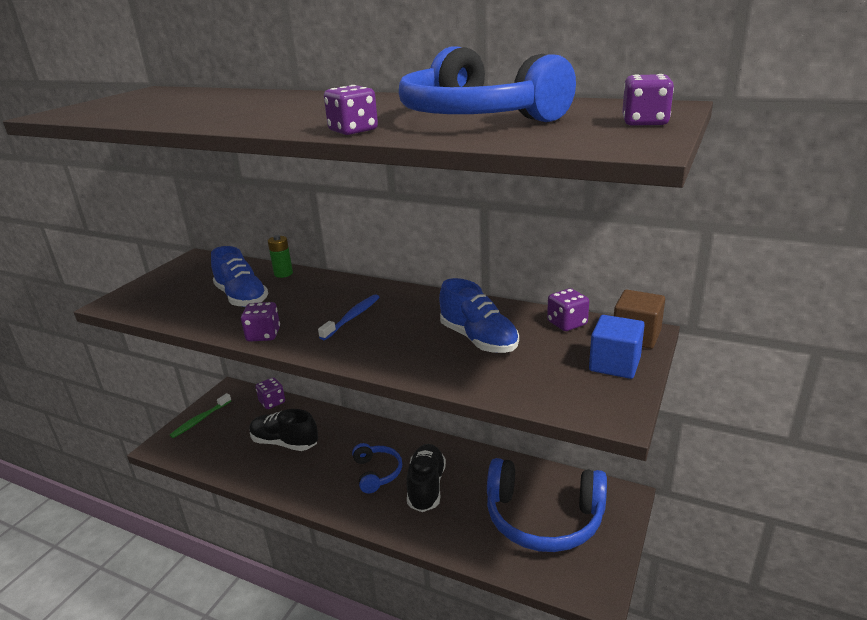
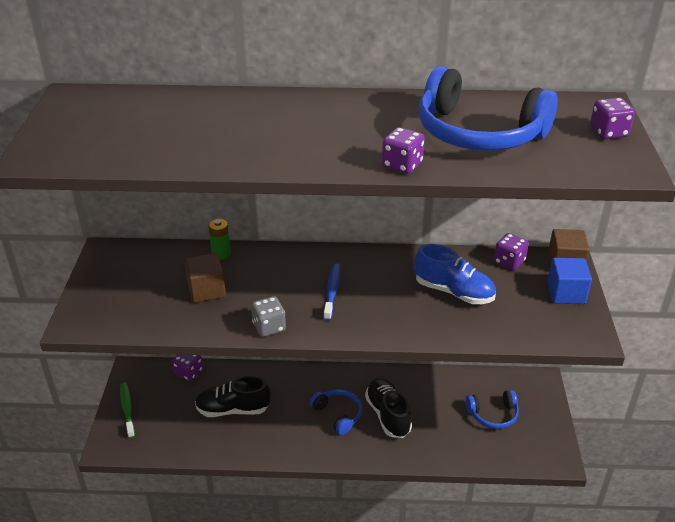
camera: 25 degrees left, 10 degrees up
green toothbrush [170,393,231,438] -> green toothbrush turned 150 degrees clockwise [120,382,135,438]
blue shoe [211,246,268,307] -> brown cube [185,253,226,303]
purple dice [241,302,280,342] -> grey dice [251,296,286,337]
blue headphones [487,458,607,552] -> blue headphones [466,390,519,429], size x0.52

